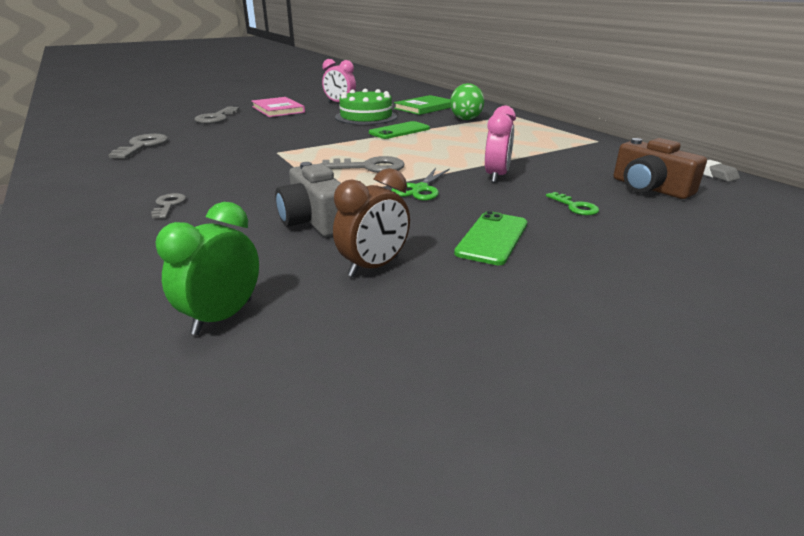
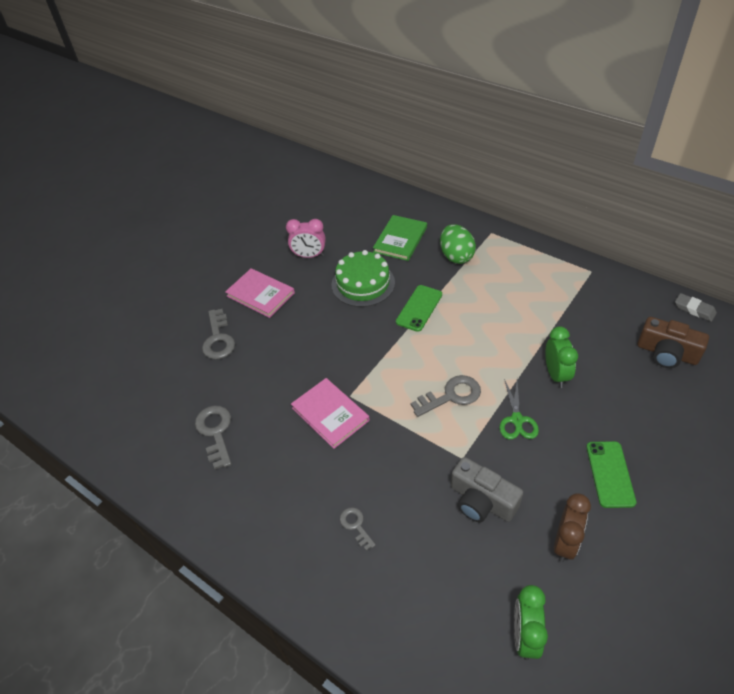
camera: 20 degrees left, 20 degrees up
pink clock [485,106,516,183] -> green clock [545,326,578,388]
green key [546,192,599,215] -> none
none -> pink book [291,378,370,449]

